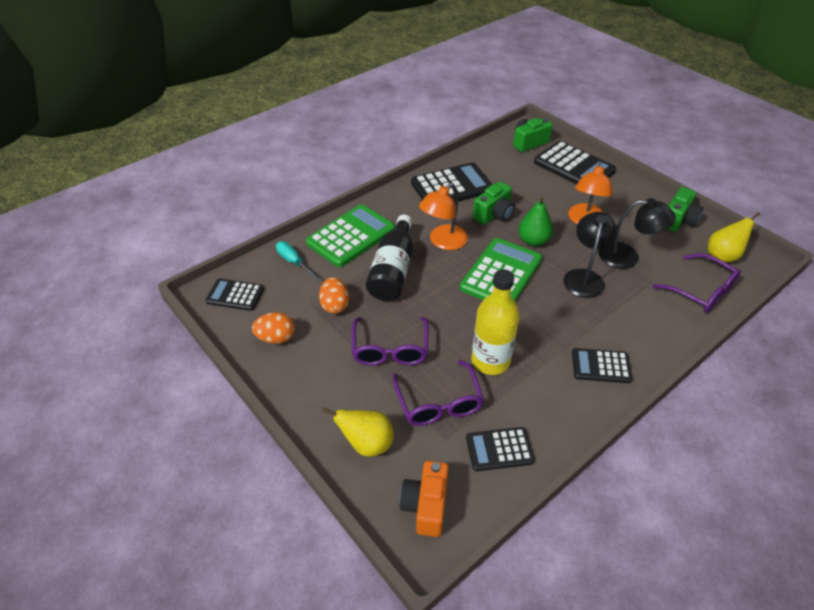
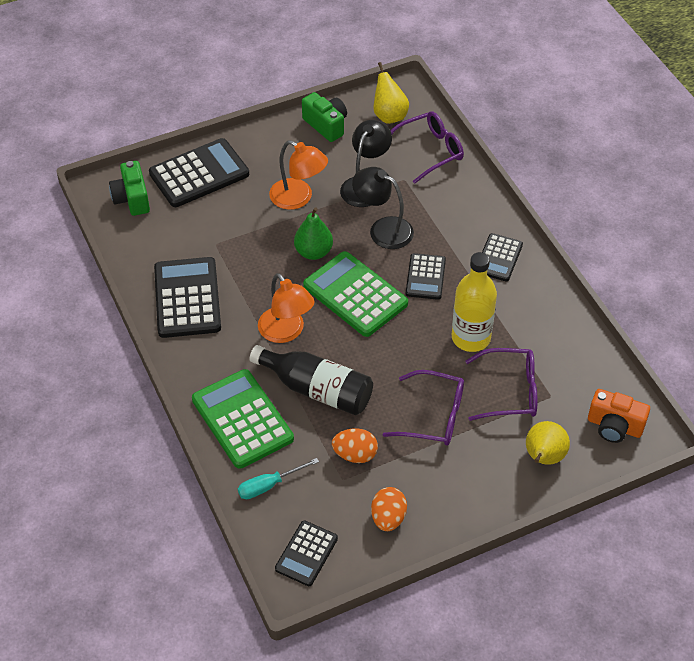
camera: 75 degrees left, 5 degrees up
black calculator [466,427,535,471] -> black calculator moved to [406,253,446,300]
green camera [473,182,515,225] -> none

